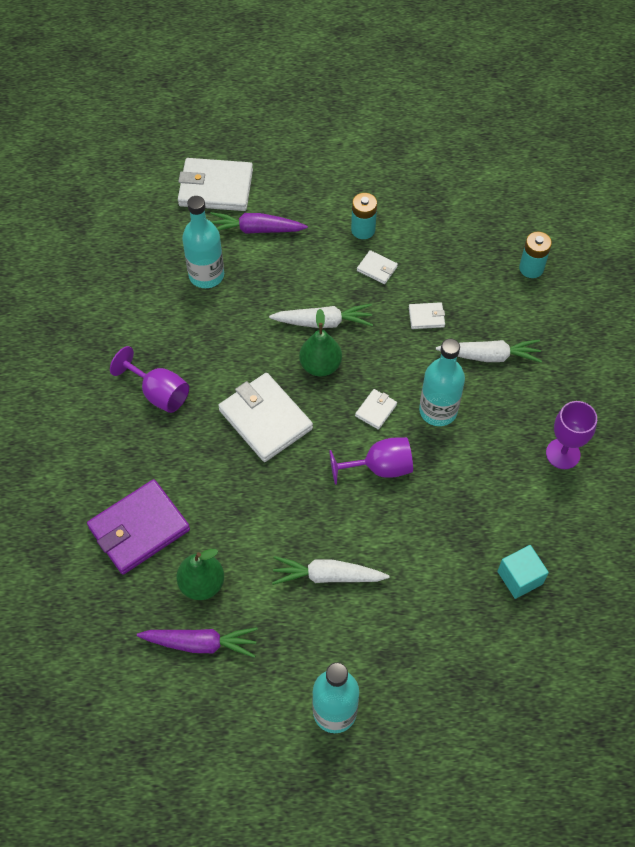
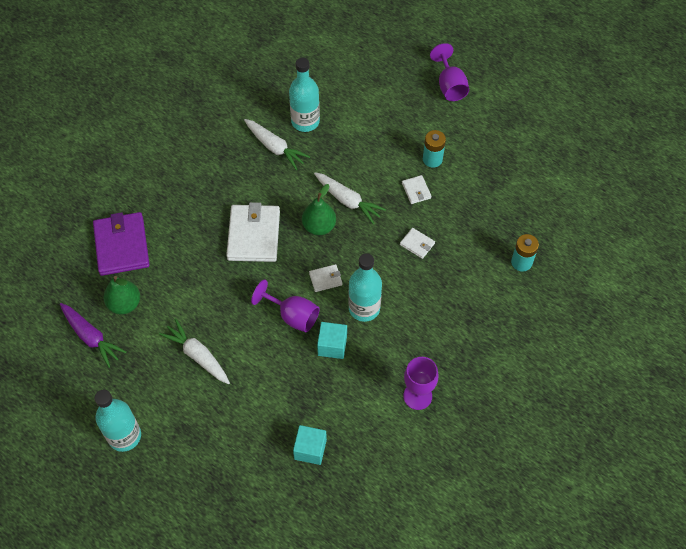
camera: 40 degrees right, 0 degrees up
purple wallet [87,479,190,575] -> purple wallet turned 75 degrees clockwise [93,212,150,276]
purple goblet [110,346,189,413] -> purple goblet moved to [430,43,469,101]
white wallet [178,158,253,211] -> none
purple carrot [210,212,308,234] -> none
white carrot [436,339,542,363] -> white carrot moved to [244,119,310,170]
none -> turquoise cube [317,322,347,359]

